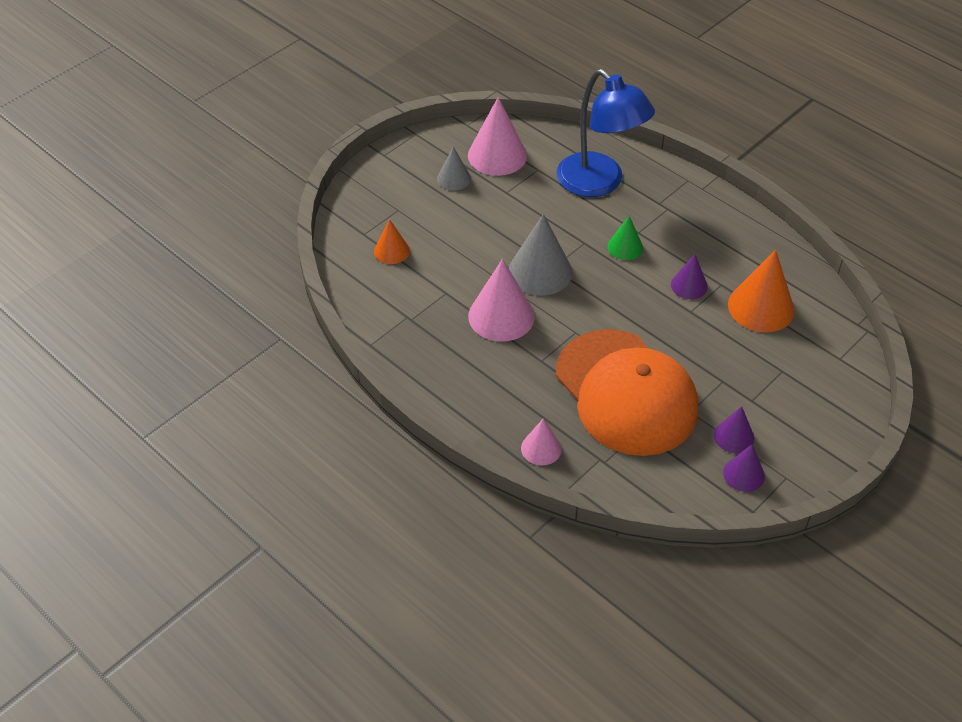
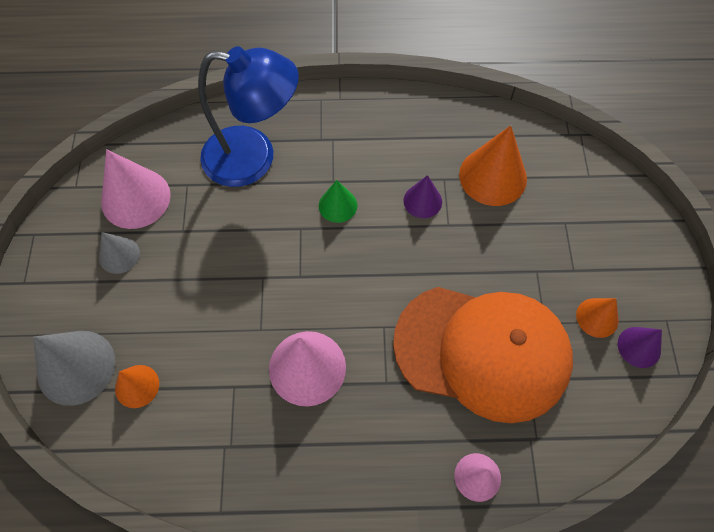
camera: 45 degrees left, 15 degrees up
grey cone [509,214,573,296] -> grey cone moved to [33,331,115,406]
purple cone [714,406,754,453] -> orange cone [576,298,619,338]

